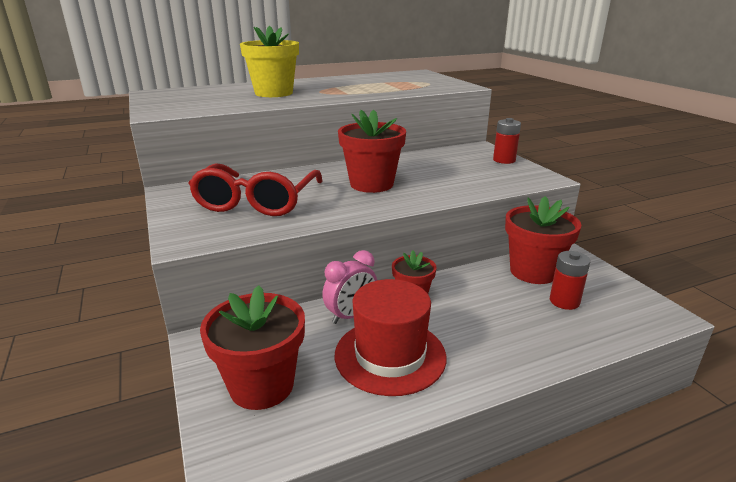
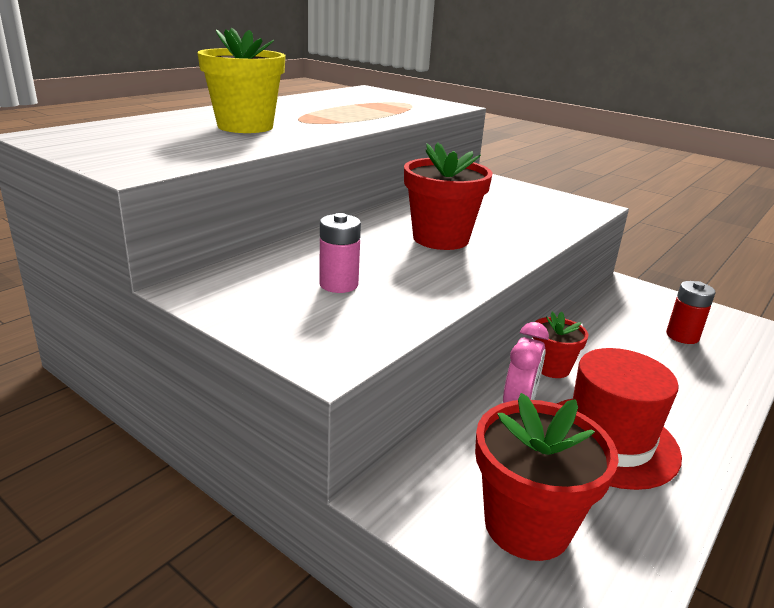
camera: 30 degrees left, 0 degrees up
red glasses [188,164,323,216] -> pink battery [319,213,361,293]
red battery [493,118,521,164] -> none
red flower pot [505,196,581,284] -> none

